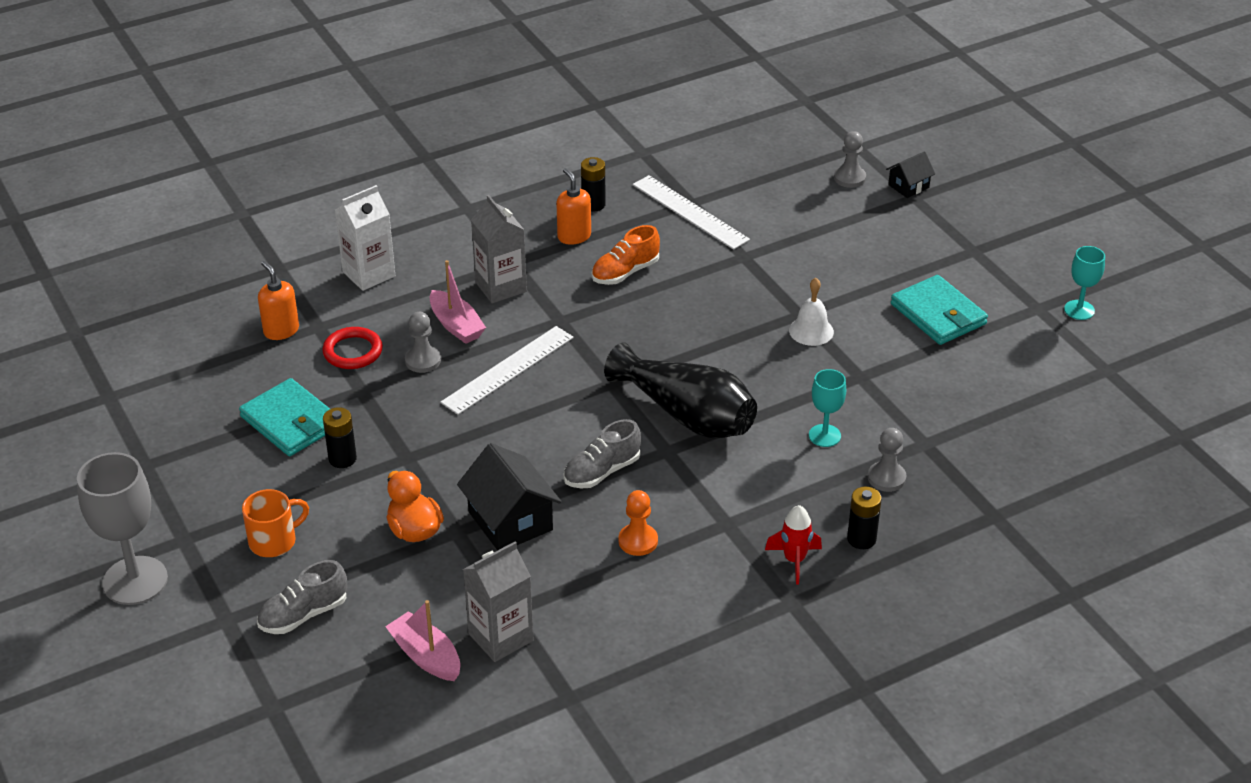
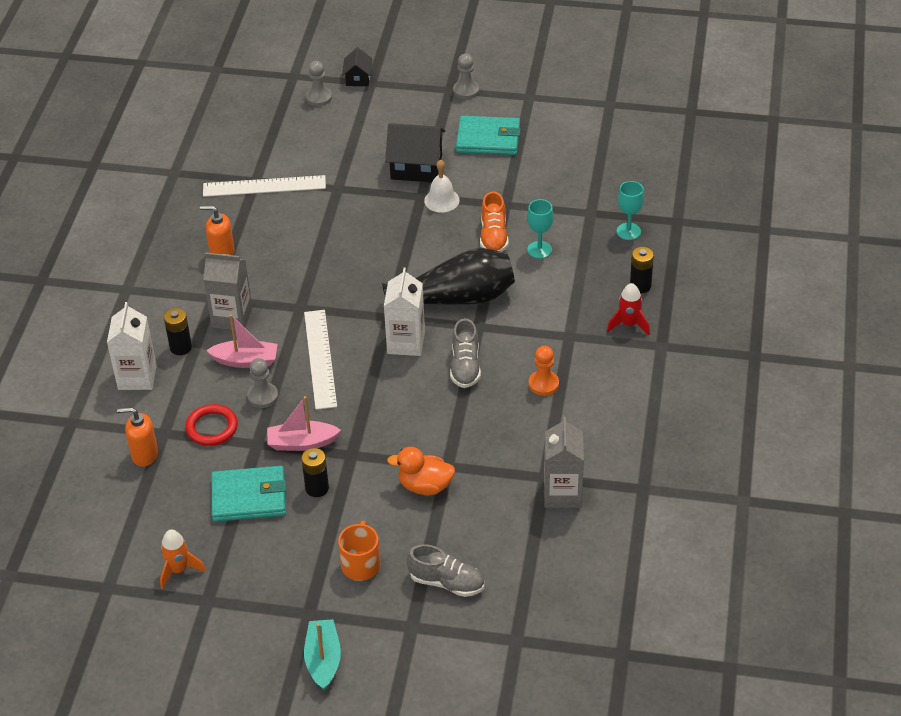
camera: 50 degrees left, 5 degrees up
grey goblet [77,452,168,605] -> turquoise boat [304,619,341,691]
grey shoe [257,560,347,634] -> grey shoe turned 75 degrees counterclockwise [407,544,484,597]
pink boat [385,600,460,681] -> pink boat moved to [267,396,341,451]
black house [457,443,562,550] -> black house moved to [385,123,445,182]
black battery [581,157,606,212] -> black battery moved to [164,308,192,355]
orange shoe [591,225,660,285] -> orange shoe moved to [480,191,509,252]
grey pawn [868,428,906,492] -> grey pawn moved to [453,54,479,99]
turquoise goblet [1064,246,1105,320] -> turquoise goblet moved to [617,181,644,240]
none -> orange rocket [160,530,206,589]
none -> white carton [384,268,425,356]

